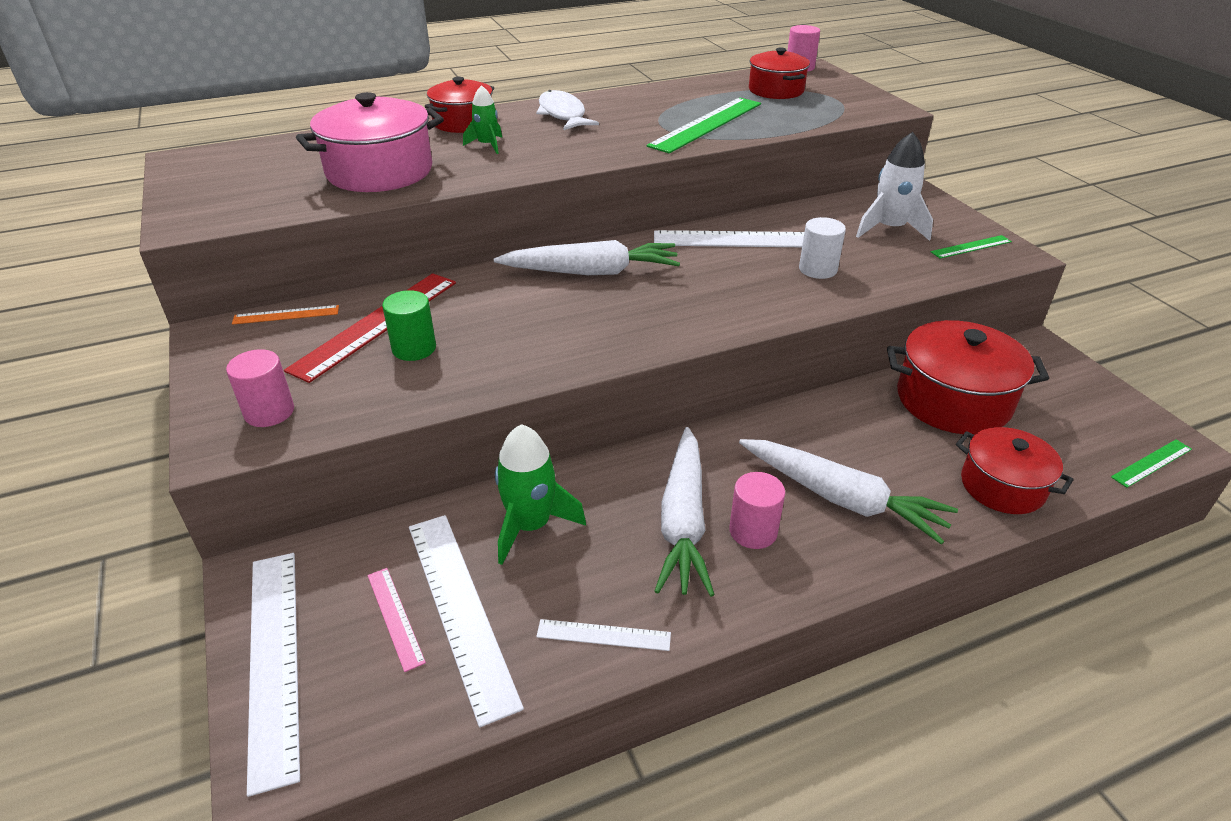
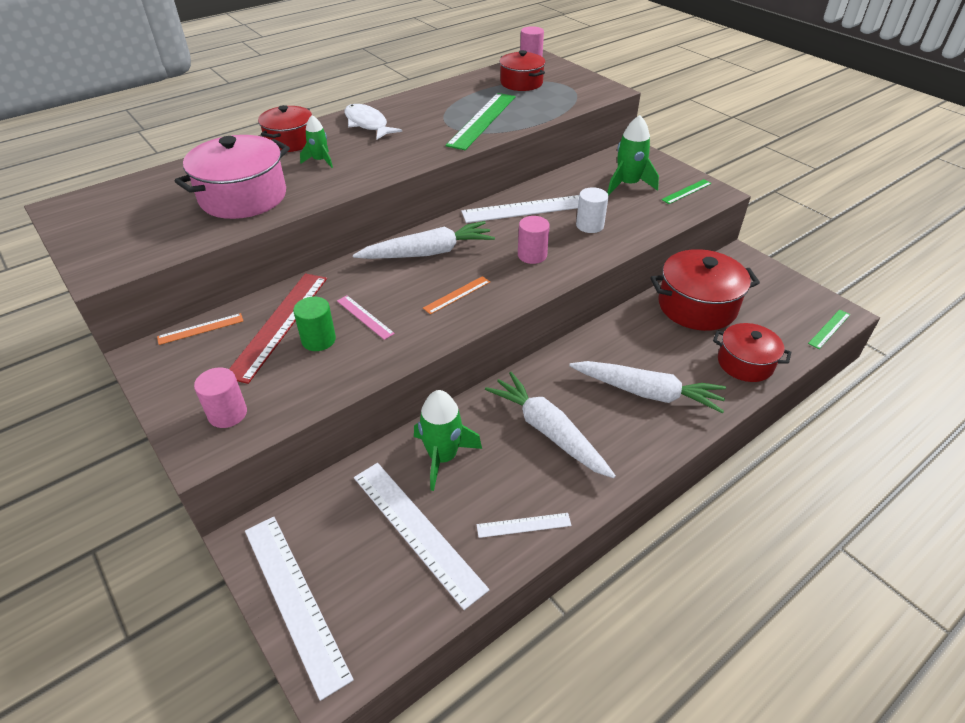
camera: 15 degrees left, 5 degrees up
pink ruler [368,568,426,672] -> pink ruler moved to [337,295,395,340]
white carrot [654,427,715,597] -> white carrot turned 150 degrees clockwise [485,372,616,478]
pink cylinder [729,472,785,549] -> pink cylinder moved to [518,216,550,264]
white rocket [856,132,933,241] -> green rocket [607,115,659,195]
none -> orange ruler [423,276,490,315]

